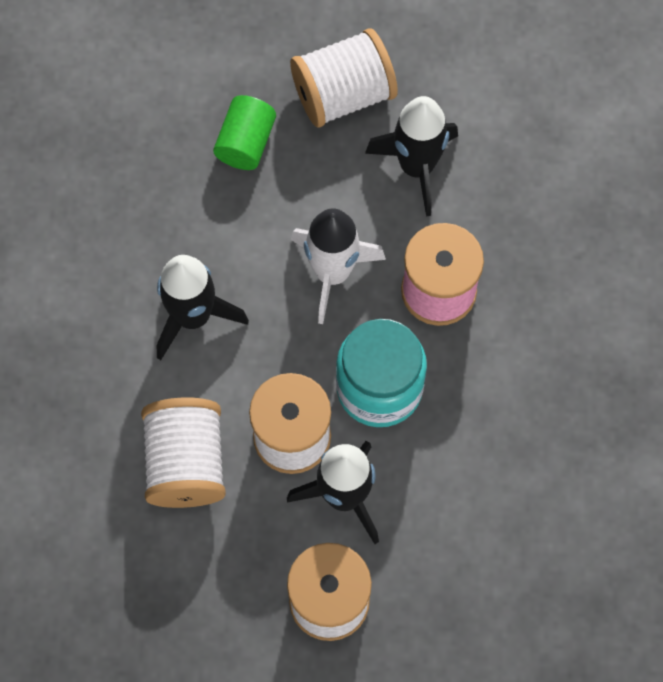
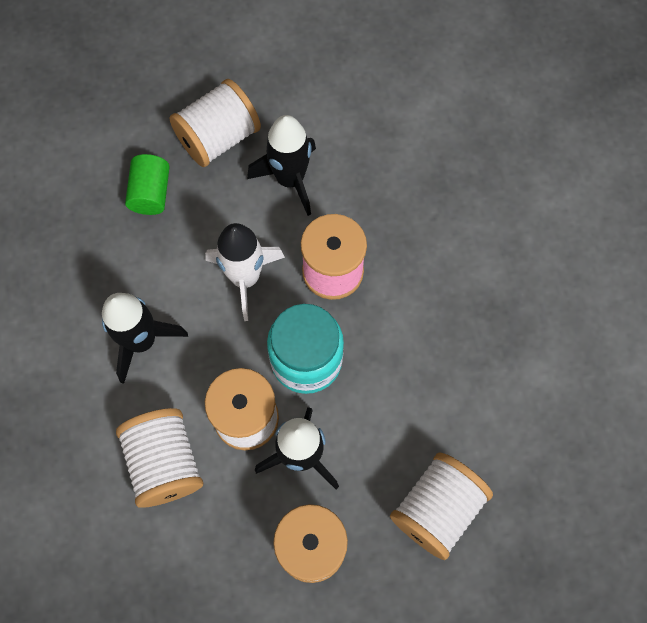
camera: 15 degrees left, 0 degrees up
none -> white spool [390,453,493,560]

